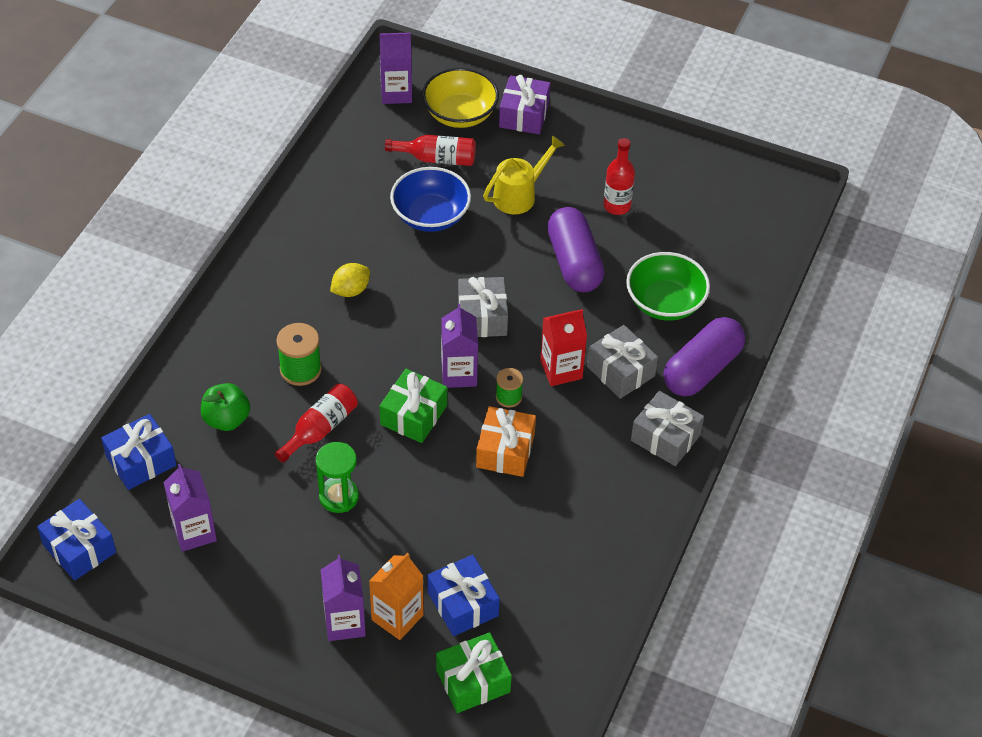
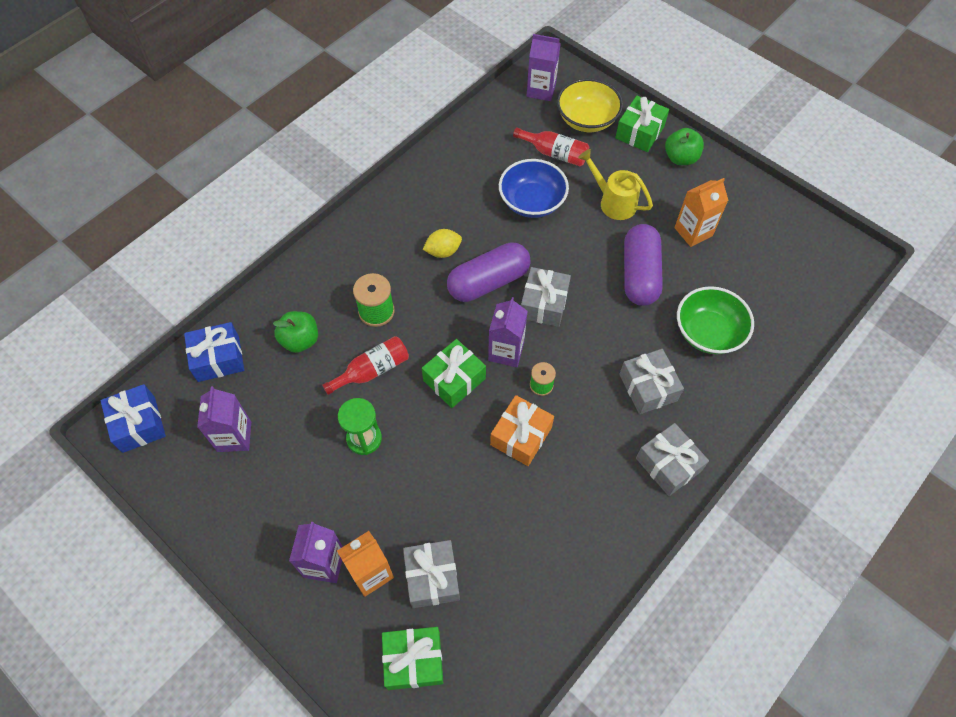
camera: 20 degrees right, 10 degrees up
blue gift [428,555,500,636] -> grey gift [403,540,460,608]
yellow watering can [483,135,565,214] -> yellow watering can turned 120 degrees counterclockwise [578,149,653,220]
purple gift [499,75,551,134] -> green gift [615,96,669,152]
red carton [540,309,587,386] -> none
red bottle [604,138,635,215] -> orange carton [674,178,729,247]
purple capsule [663,317,745,396] -> purple capsule moved to [447,242,531,302]
none -> green apple [665,128,704,165]

